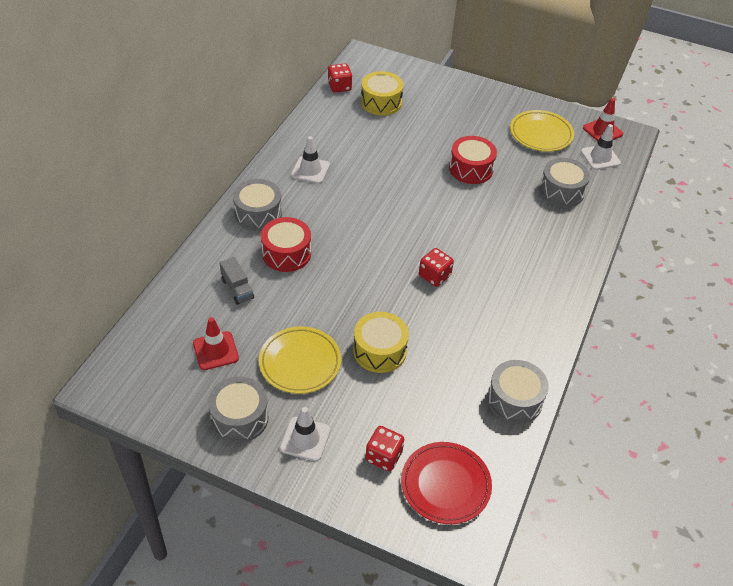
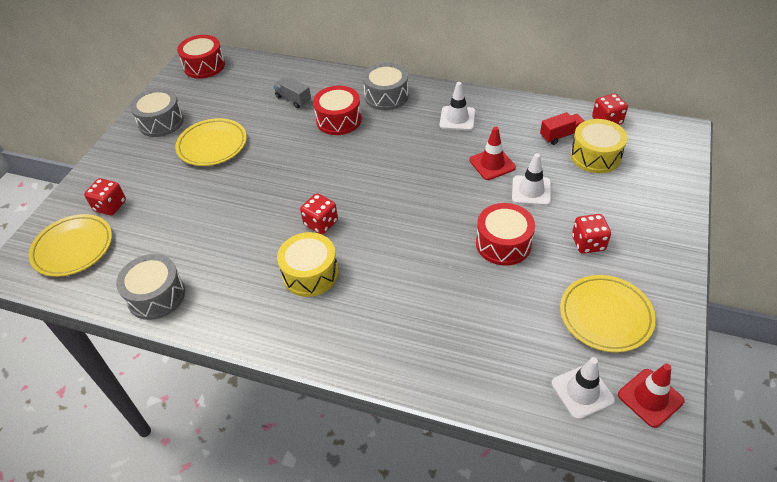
camera: 90 degrees right, 0 degrees up
red traffic cone [193,317,239,370] -> red traffic cone moved to [469,127,516,180]
grey truck [220,257,254,305] -> grey truck turned 75 degrees clockwise [273,77,311,108]
white traffic cone [280,407,330,461] -> white traffic cone moved to [512,153,551,206]
yellow drum [353,312,409,373] -> yellow drum moved to [277,232,339,297]
red plate [401,442,492,524] -> yellow plate [29,214,112,277]
grey drum [539,158,590,207] -> none
none -> red drum [177,35,225,79]
none -> red truck [540,112,585,145]
none -> red dice [572,214,611,254]

